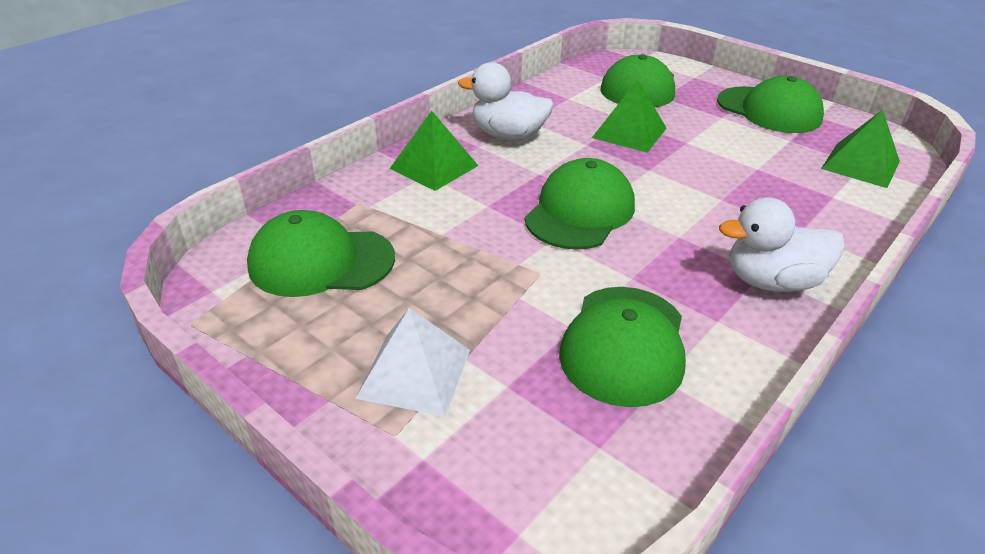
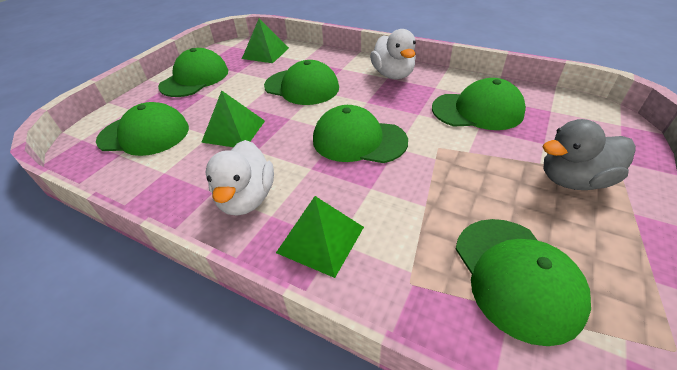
camera: 100 degrees left, 5 degrees up
white pyramid [355,308,470,417] -> grey duck [542,119,636,190]
none -> green cap [264,60,339,105]

